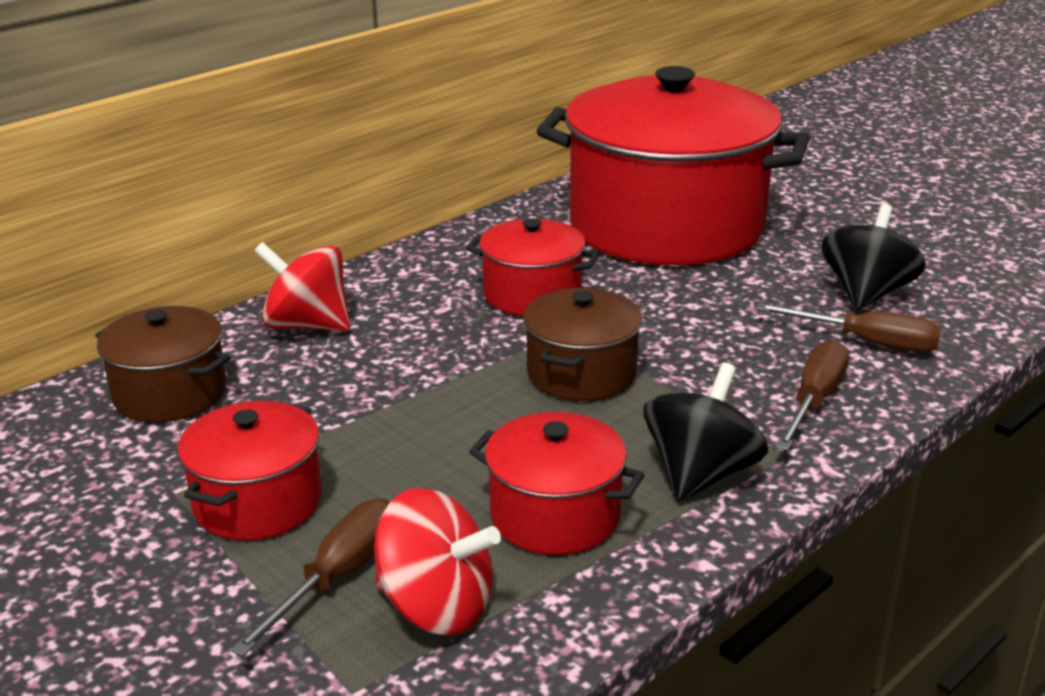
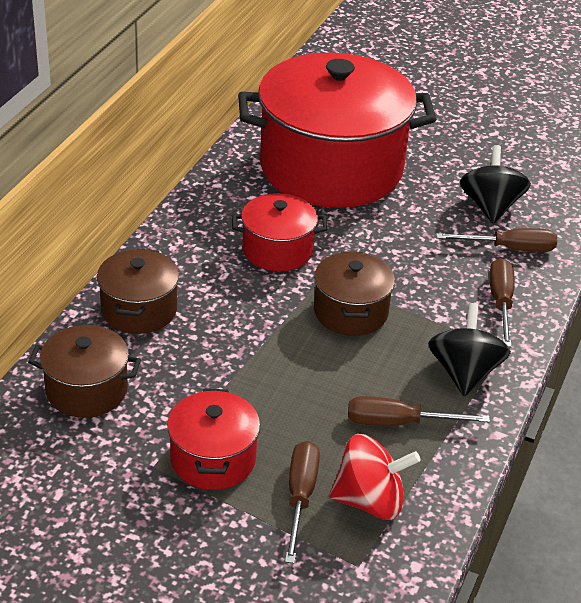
camera: 25 degrees left, 10 degrees up
red spinning top [254,242,350,331] -> brown pot [97,248,179,334]
red pot [469,412,645,555] -> brown screwdriver [348,396,490,426]

